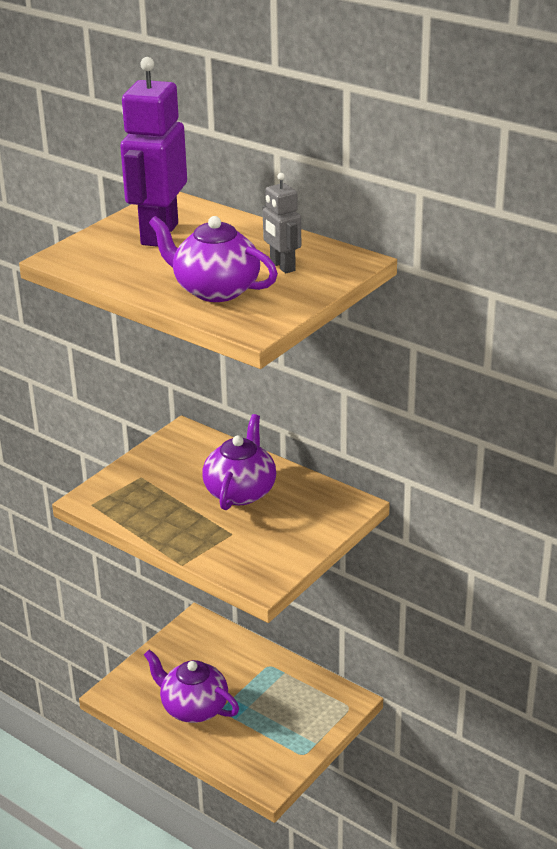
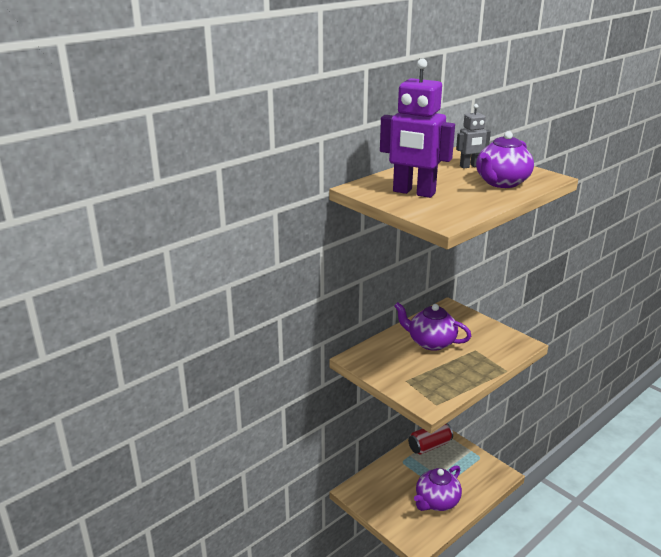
camera: 80 degrees left, 5 degrees down
none -> red can [408,423,453,454]

